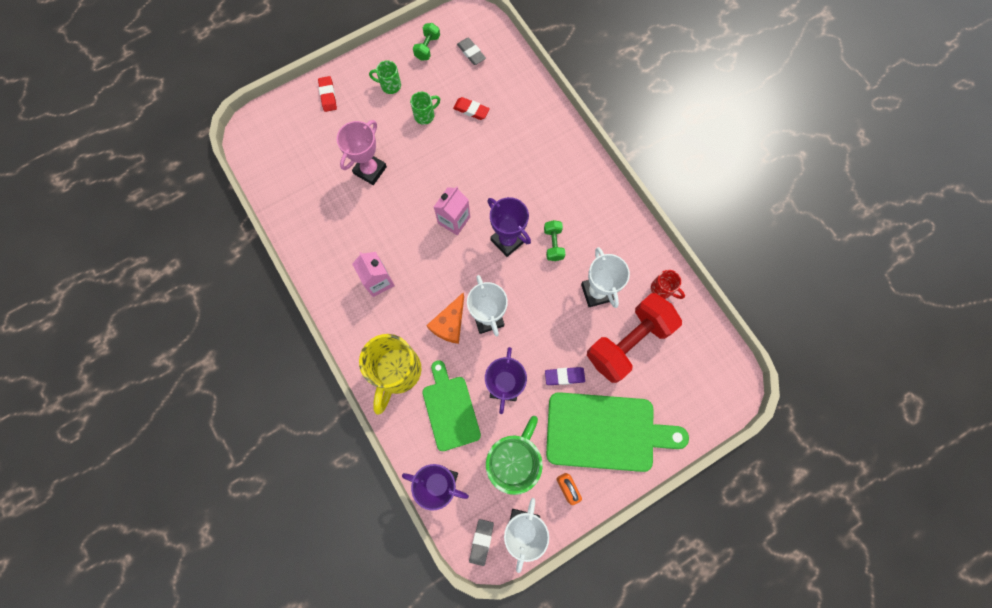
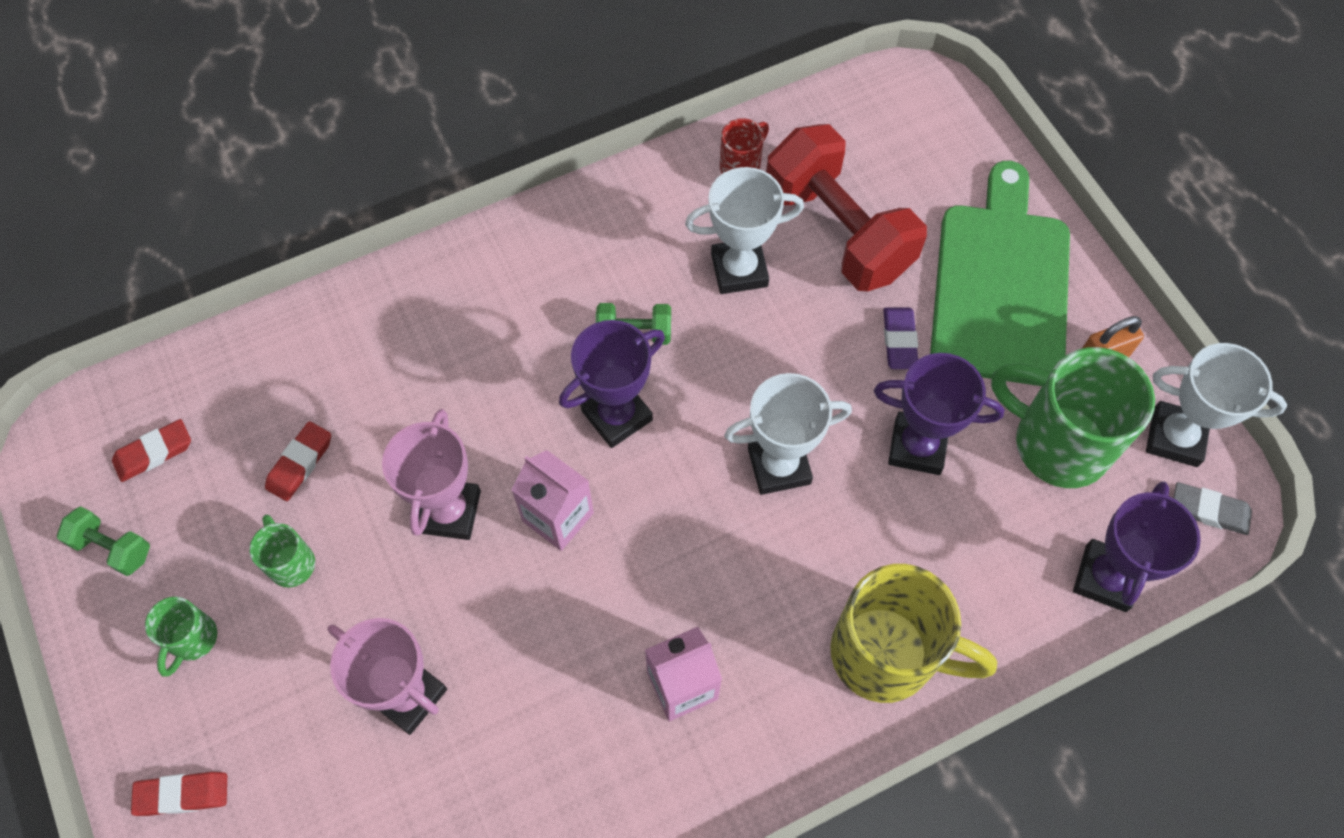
camera: 85 degrees left, 10 degrees down
green cutting board [422,360,481,451] -> none
orange cheese [426,293,464,344] -> none
grey eraser [457,37,486,65] -> red eraser [112,419,191,482]
none -> pink trophy [382,409,481,540]

